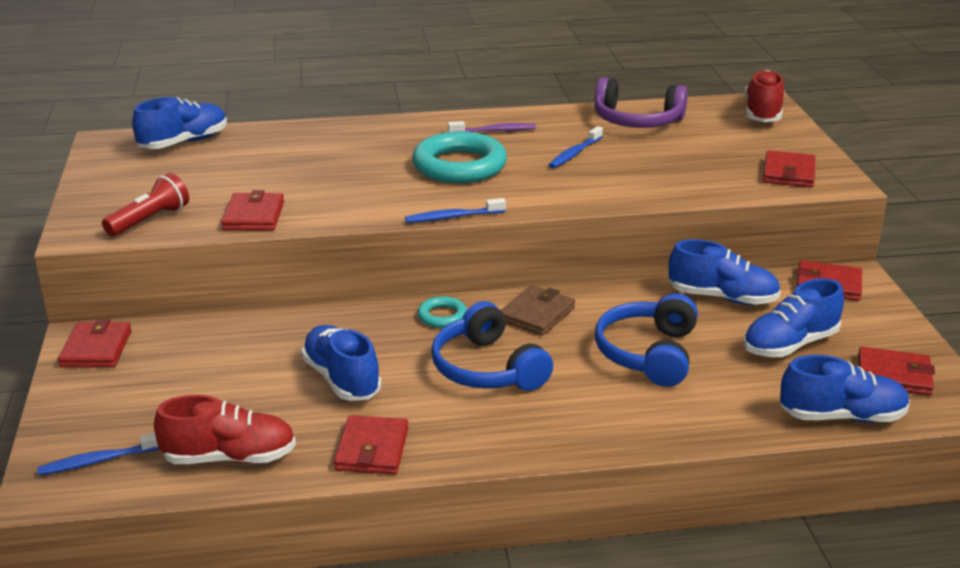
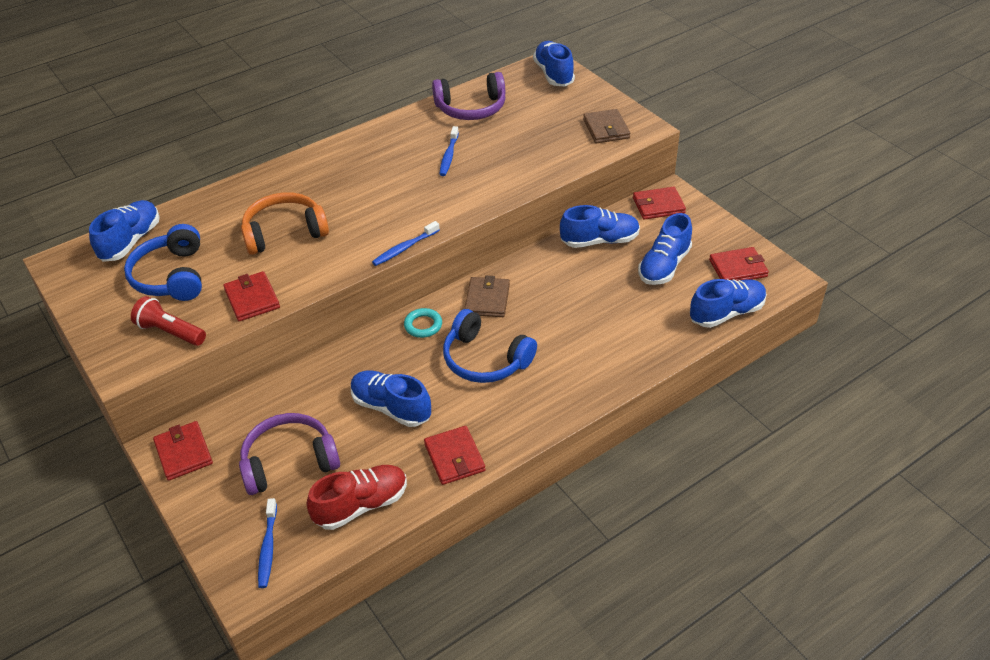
camera: 25 degrees left, 15 degrees up
blue toothbrush [37,433,159,476] -> blue toothbrush turned 45 degrees counterclockwise [258,498,277,588]
red flashlight [102,173,189,236] -> red flashlight turned 75 degrees counterclockwise [131,296,206,346]
turquoise ring [412,131,507,183] -> none
purple toothbrush [448,121,536,132] -> none
blue headphones [595,293,698,387] -> blue headphones moved to [124,224,202,301]
red shoe [744,70,785,122] -> blue shoe [533,41,575,86]
red wallet [763,150,816,188] -> brown wallet [583,109,630,143]
none -> purple headphones [239,413,340,495]
none -> orange headphones [241,192,329,255]

